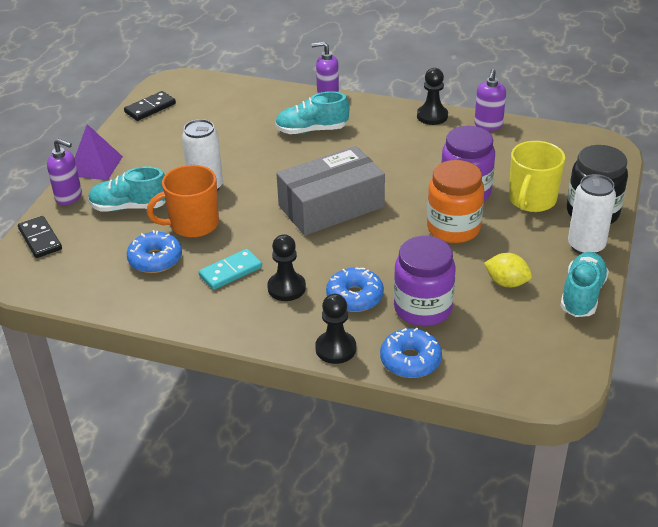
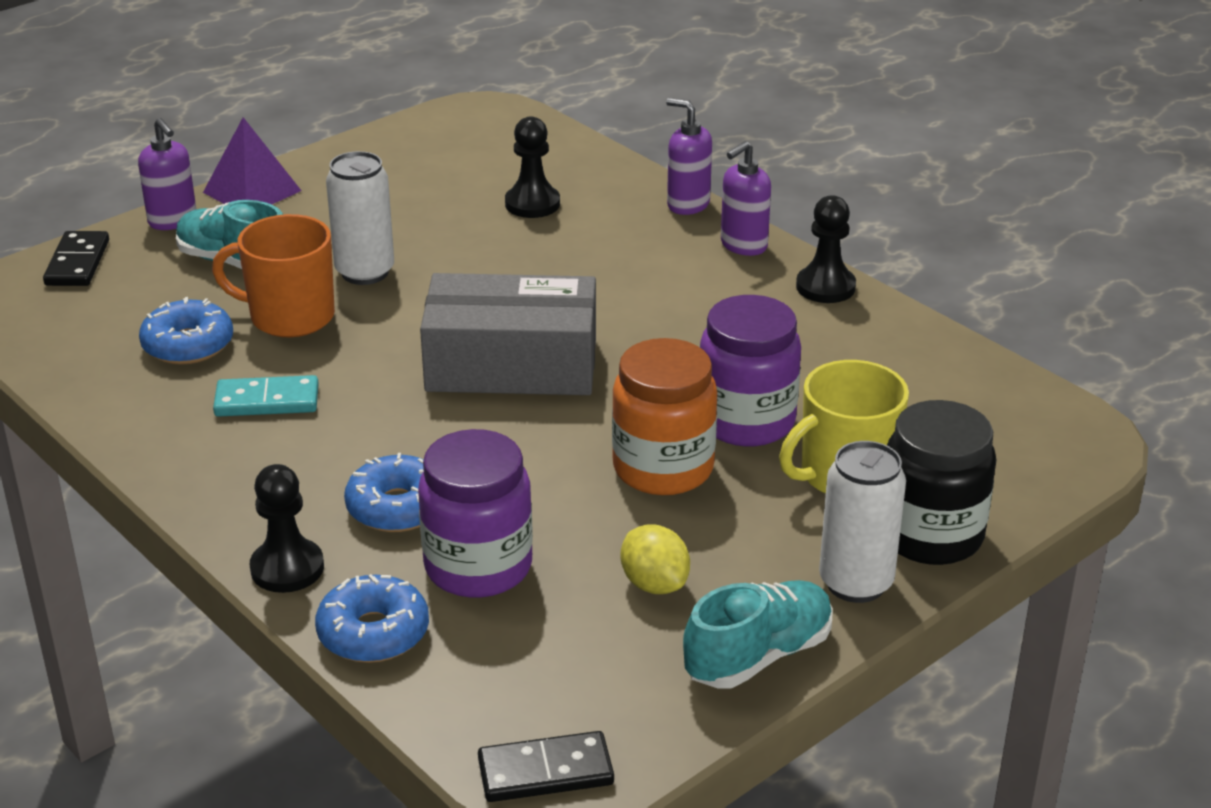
camera: 30 degrees right, 5 degrees down
black domino [124,91,176,121] -> black domino moved to [478,731,614,802]
black pawn [267,234,306,301] -> black pawn moved to [505,116,560,218]
turquoise shoe [275,91,350,134] -> none
purple soap dispenser [474,69,506,131] -> purple soap dispenser moved to [721,141,771,256]

